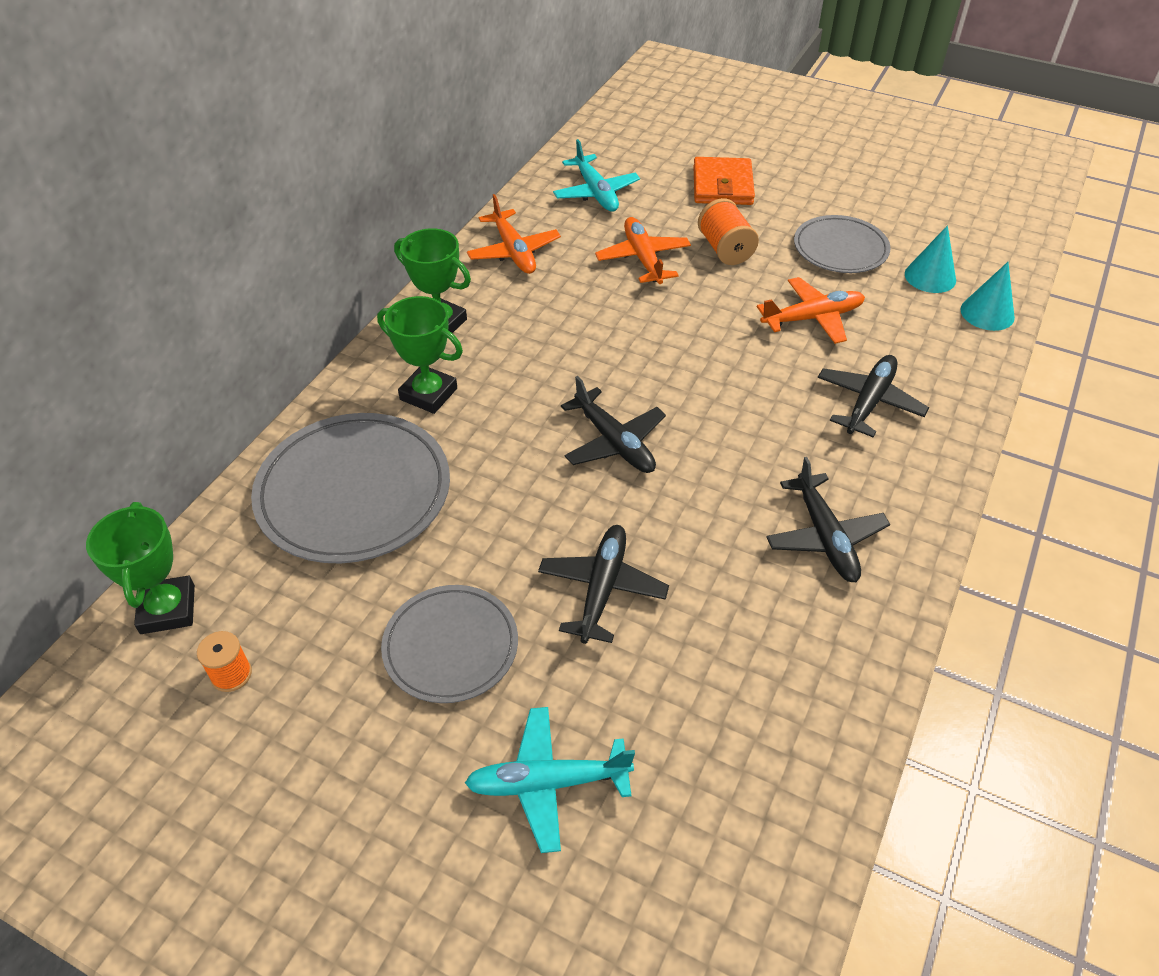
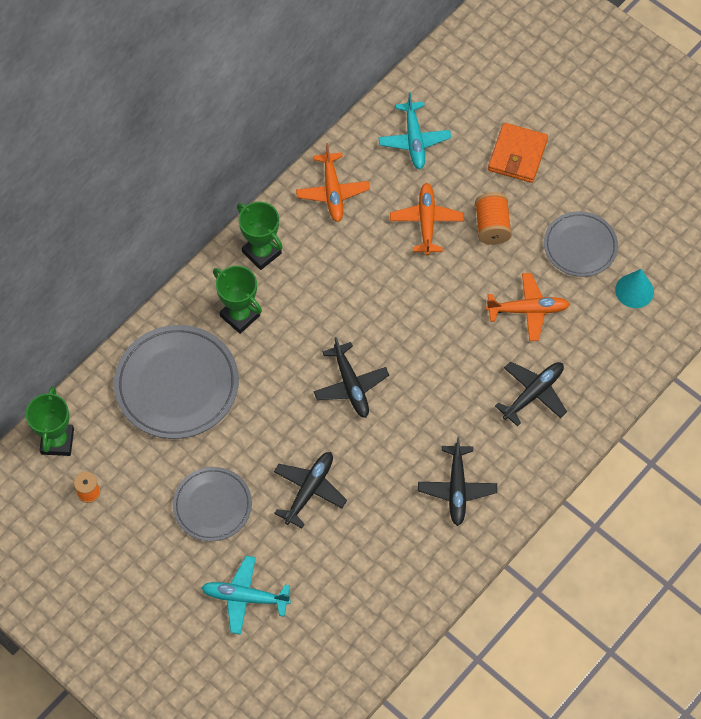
camera: 15 degrees right, 15 degrees up
turquoise cone [960,262,1015,331] -> none

